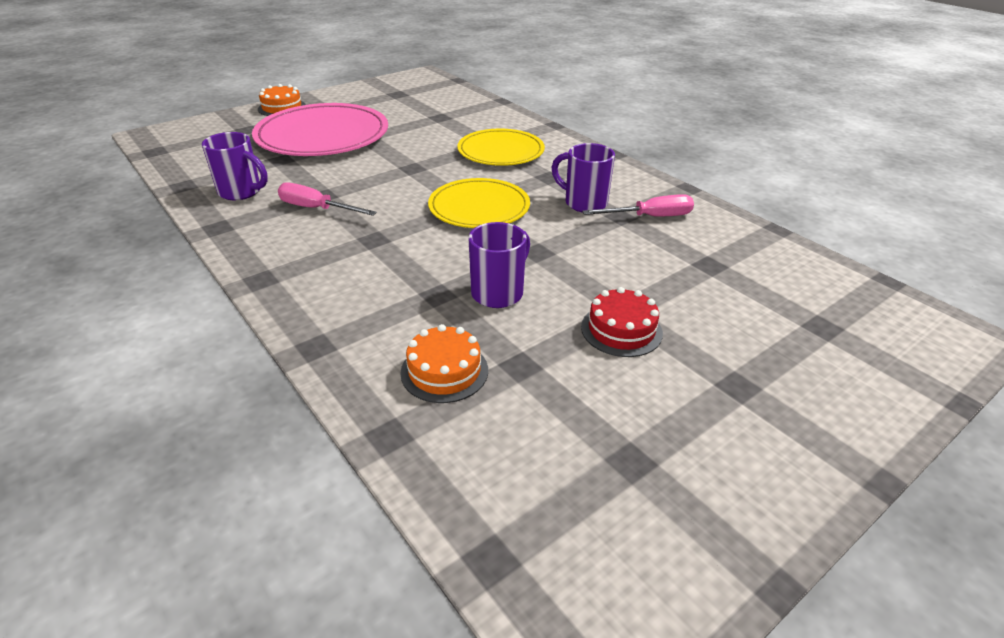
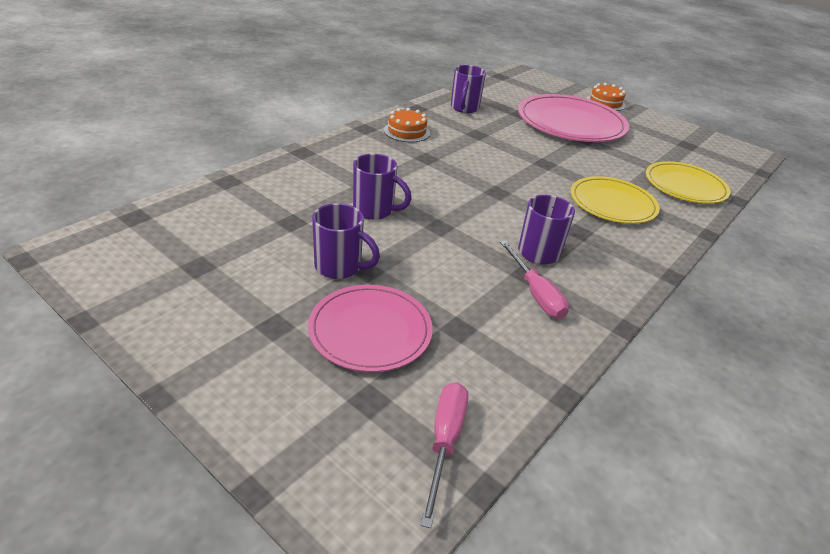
camera: 75 degrees right, 0 degrees up
pink screwdriver [278,182,377,216] -> pink screwdriver moved to [420,382,468,528]
orange cake [400,324,488,403] -> orange cake moved to [384,108,430,142]
yellow plate [428,178,530,228] -> yellow plate moved to [646,161,731,204]
red cake [581,287,663,357] -> purple mug [312,203,380,279]
none -> pink plate [308,285,433,372]

